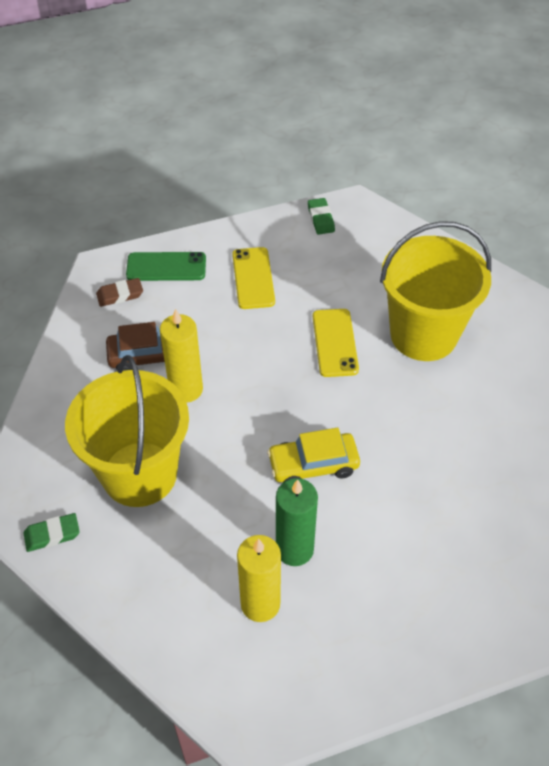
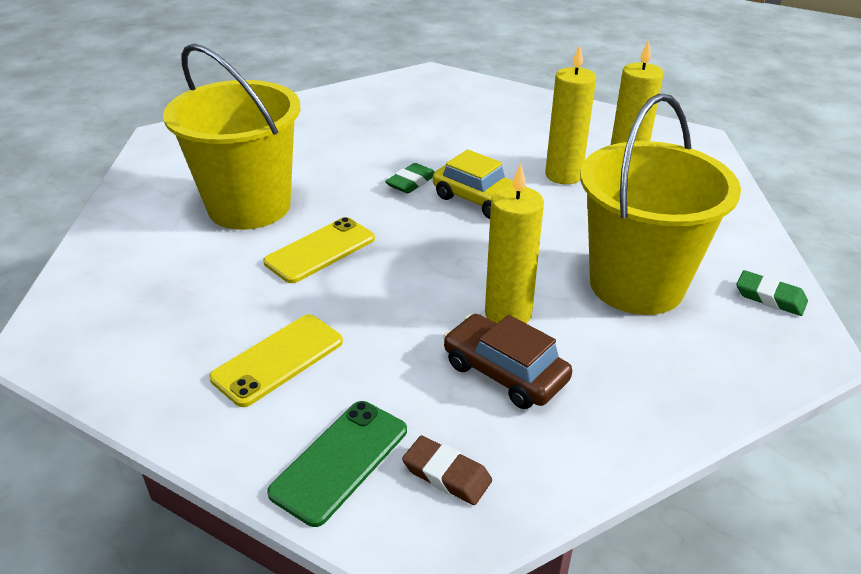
camera: 130 degrees left, 15 degrees down
green phone [126,252,206,281] -> green phone turned 75 degrees clockwise [267,401,407,527]
green candle [276,478,318,566] -> yellow candle [545,45,596,184]
green eraser [308,198,335,235] -> green eraser moved to [385,163,434,194]

